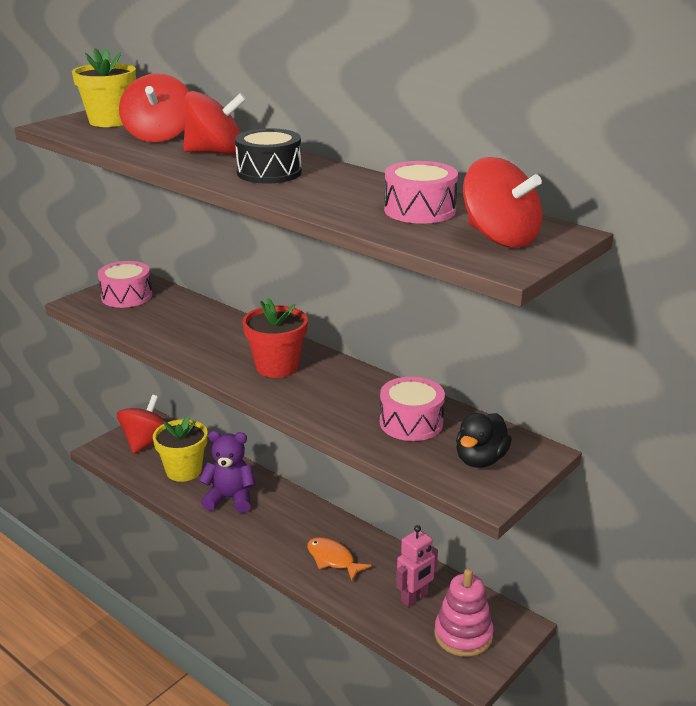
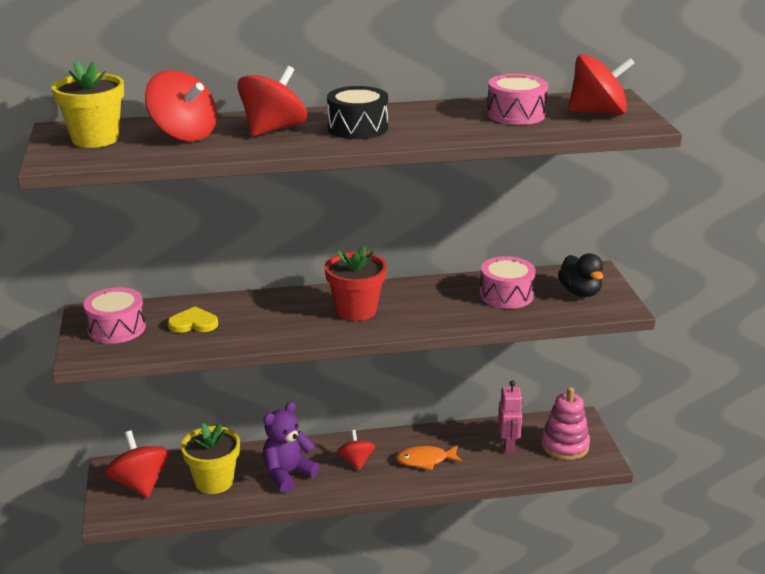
camera: 50 degrees left, 0 degrees up
none -> yellow heart [168,307,218,333]
none -> red spinning top [337,430,375,470]

